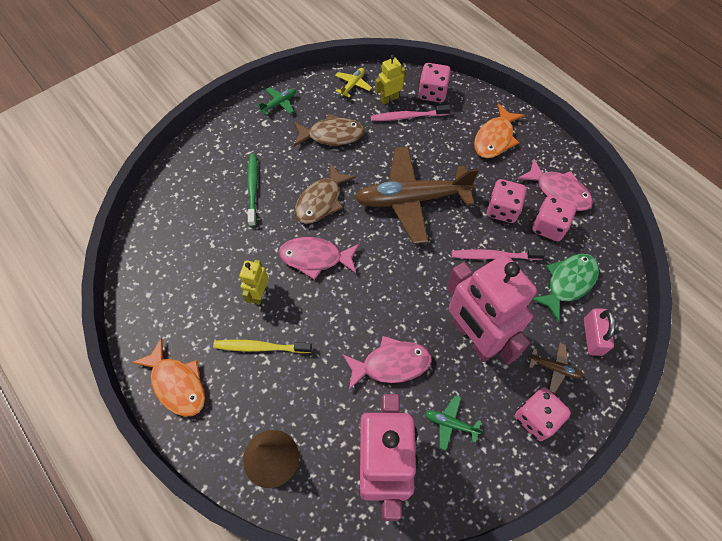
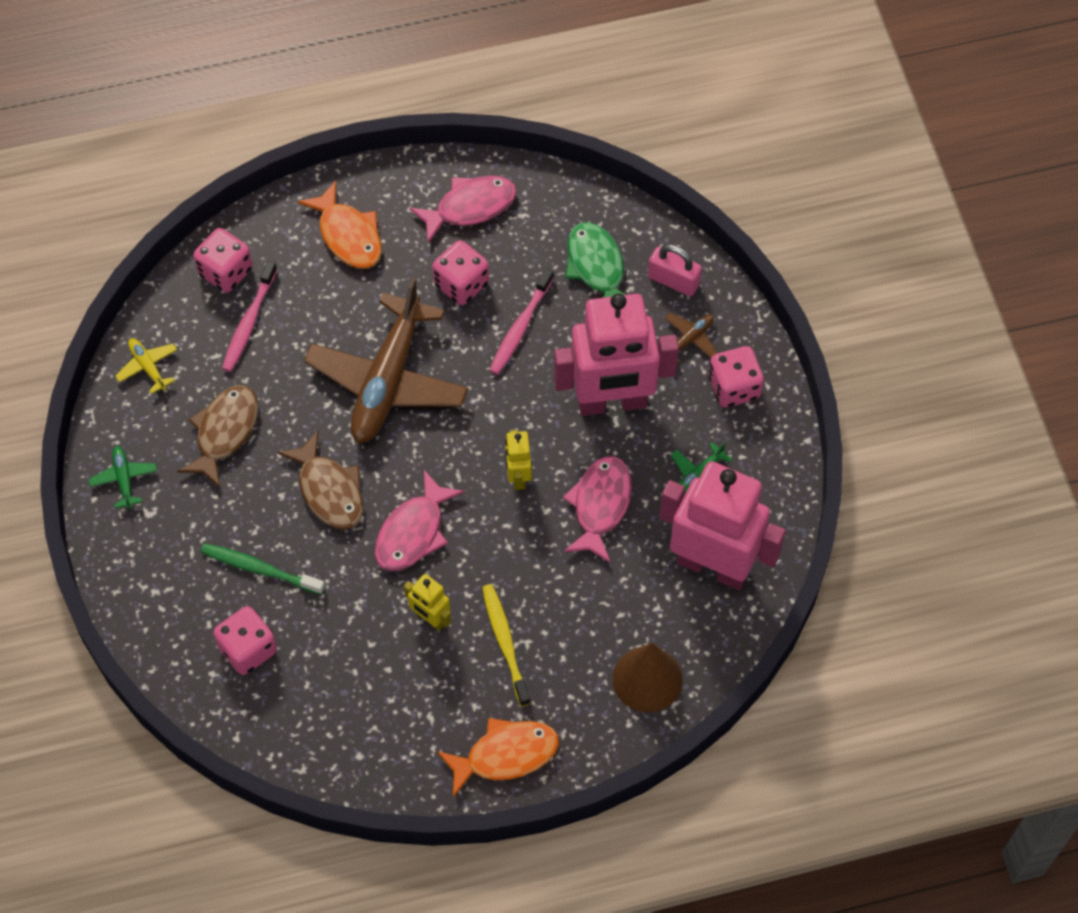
camera: 65 degrees left, 0 degrees up
yellow toothbrush [213,340,312,353] -> yellow toothbrush turned 135 degrees clockwise [482,584,531,707]
yellow robot [375,55,406,104] -> yellow robot moved to [505,430,532,490]
pink dice [532,196,576,241] -> pink dice moved to [213,606,277,675]

